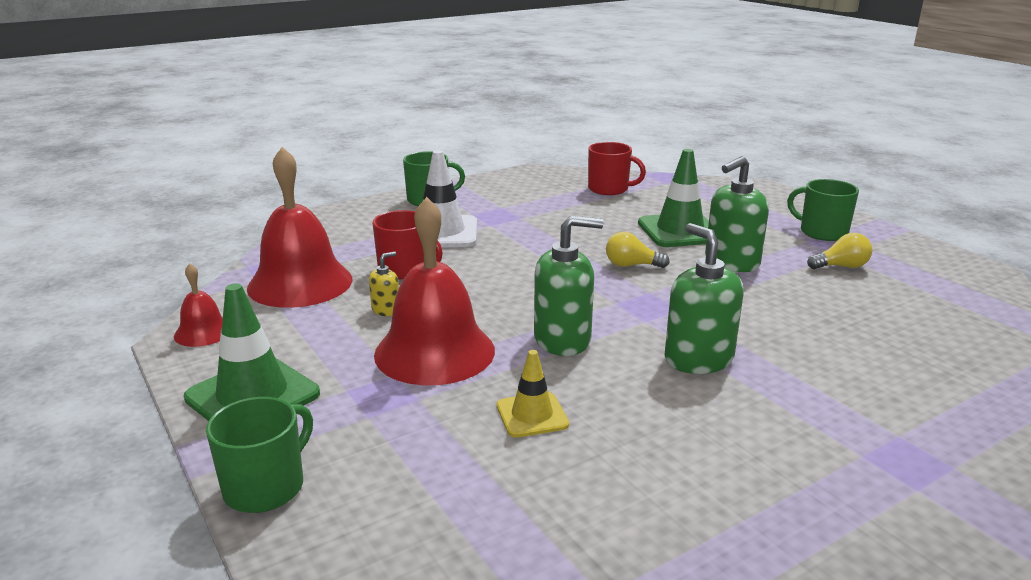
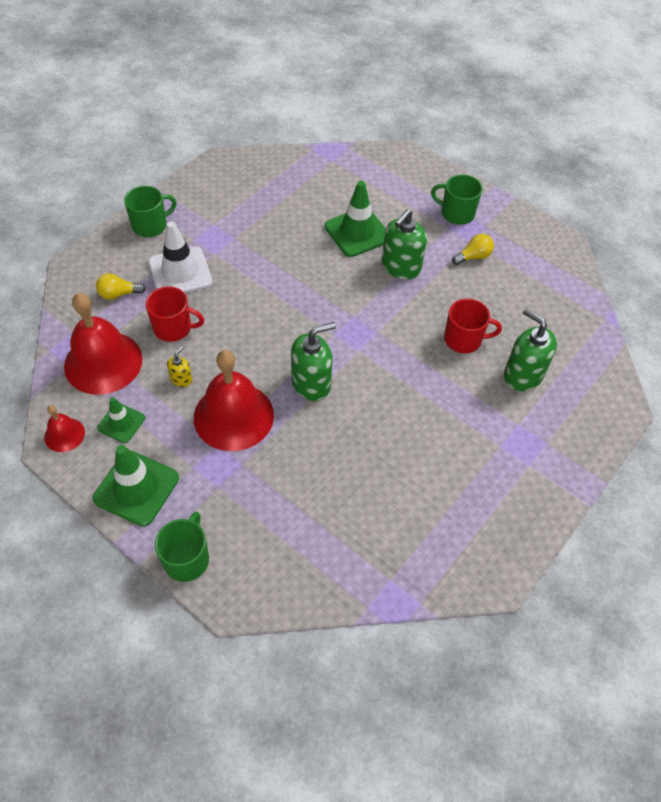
camera: 20 degrees left, 30 degrees up
yellow traffic cone [497,350,569,438] -> none
red mug [588,142,646,195] -> red mug moved to [444,299,502,353]
yellow light bulb [606,232,670,268] -> yellow light bulb moved to [96,273,146,300]
green soap dispenser [665,223,744,374] -> green soap dispenser moved to [504,308,557,391]
none -> green traffic cone [97,397,145,443]

